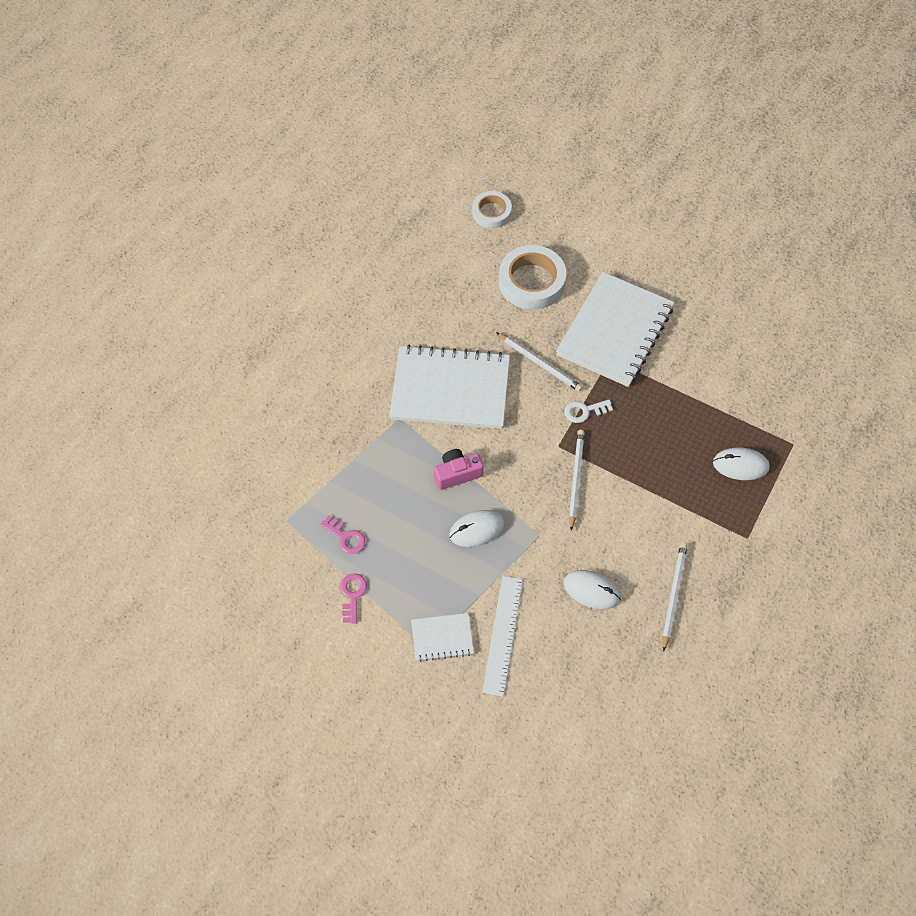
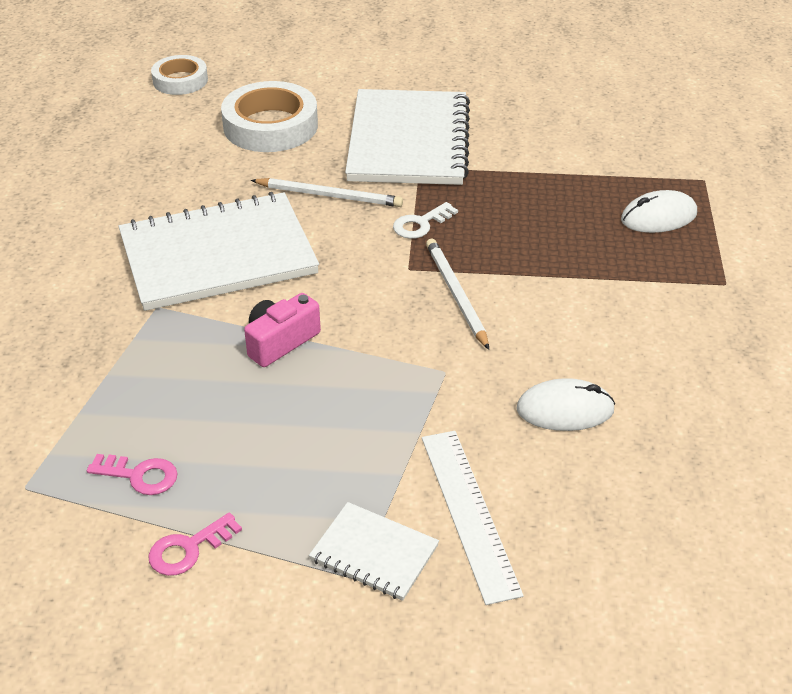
camera: 25 degrees left, 20 degrees down
pink key [340,573,367,624] -> pink key turned 105 degrees counterclockwise [148,512,242,576]
white notebook [411,613,474,662] -> white notebook turned 60 degrees clockwise [309,502,439,601]
white mouse [449,510,505,547] -> none
white pencil [662,543,687,652] -> none

